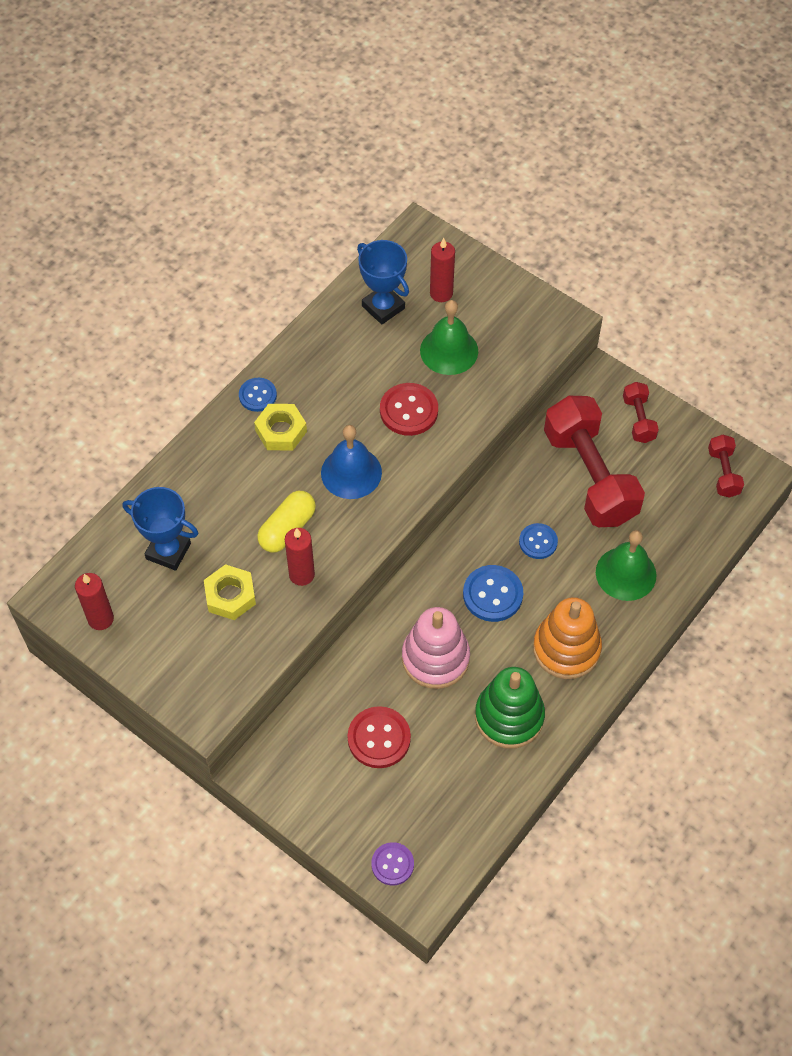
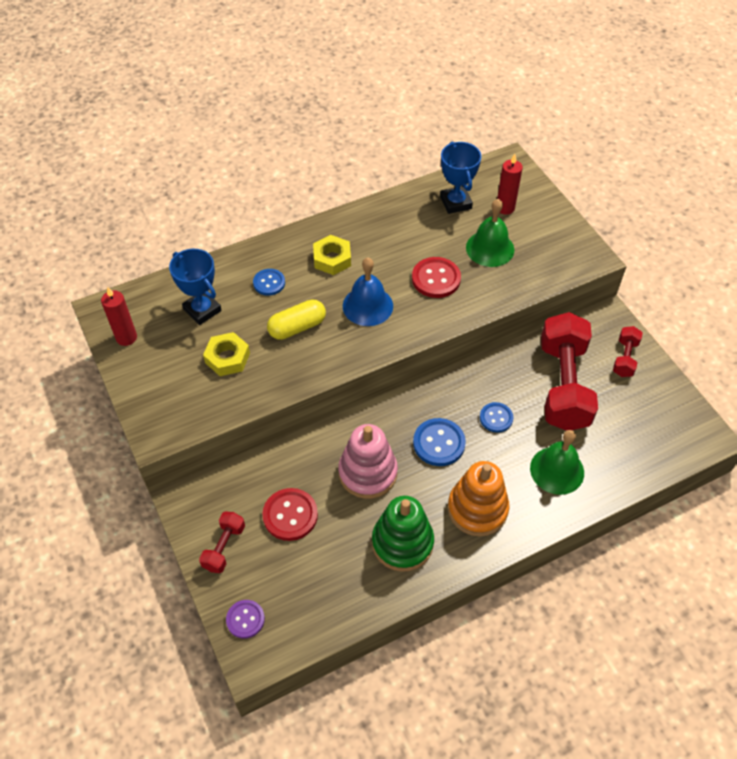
camera: 25 degrees right, 5 degrees down
blue button [239,378,277,412] -> blue button moved to [253,269,285,296]
red candle [285,528,315,586] -> none
red dumbbell [708,435,744,498] -> red dumbbell moved to [199,512,245,573]

